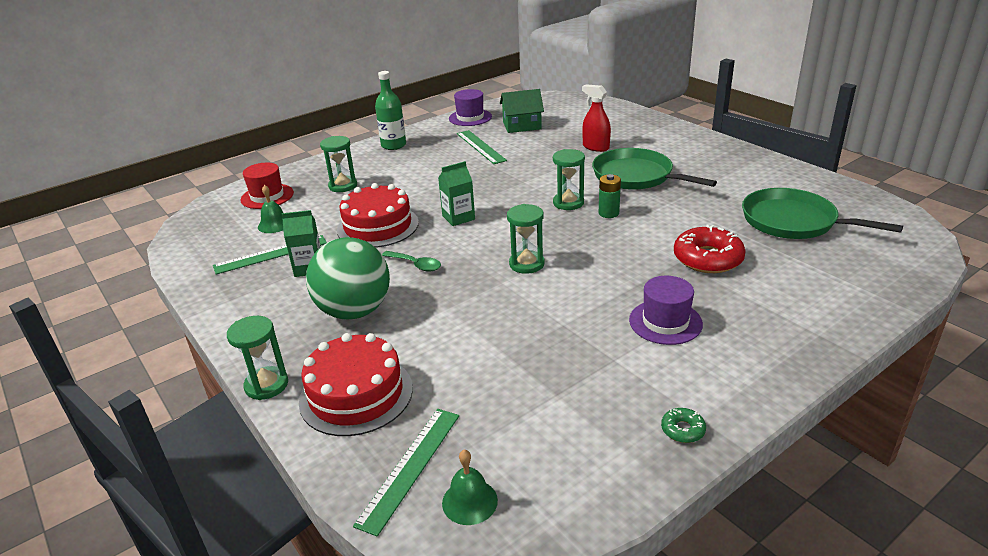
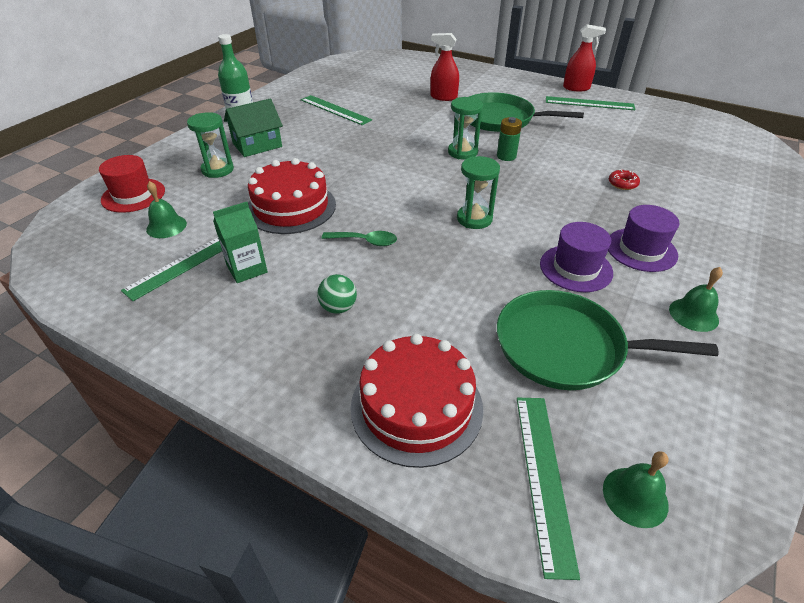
camera: 25 degrees left, 10 degrees up
green hourglass [227,316,288,400] -> none
green ball [306,237,390,320] -> green ball [317,274,357,314], size x0.42
green carton [438,161,475,226] -> none
purple hat [449,89,492,126] -> purple hat moved to [540,222,613,292]
green house [500,89,544,133] -> green house moved to [224,98,283,157]
green donut [661,408,706,443] -> none
red donut [674,225,746,273] -> red donut [609,169,640,190], size x0.47
green pan [742,188,903,239] -> green pan moved to [497,290,719,390]
none -> green ruler [546,96,635,110]
none -> red spray bottle [563,24,606,91]
none -> green bell [669,267,723,332]

